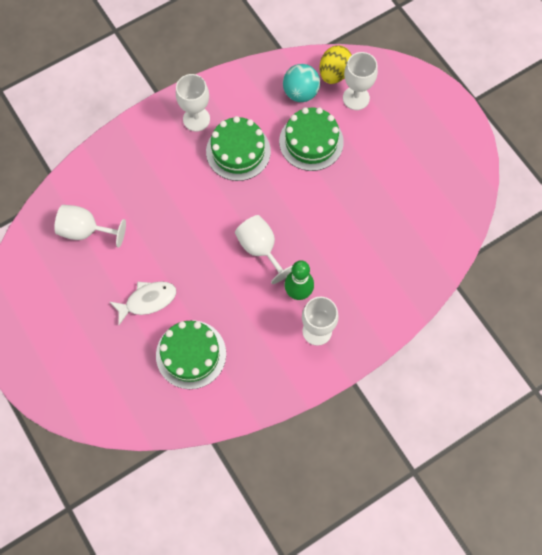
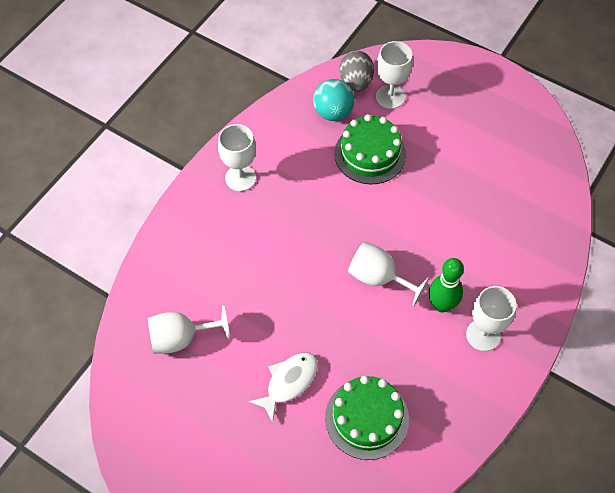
camera: 25 degrees left, 10 degrees down
green cake [206,116,271,181] -> none
yellow egg [320,45,352,84] -> grey egg [340,51,374,92]

